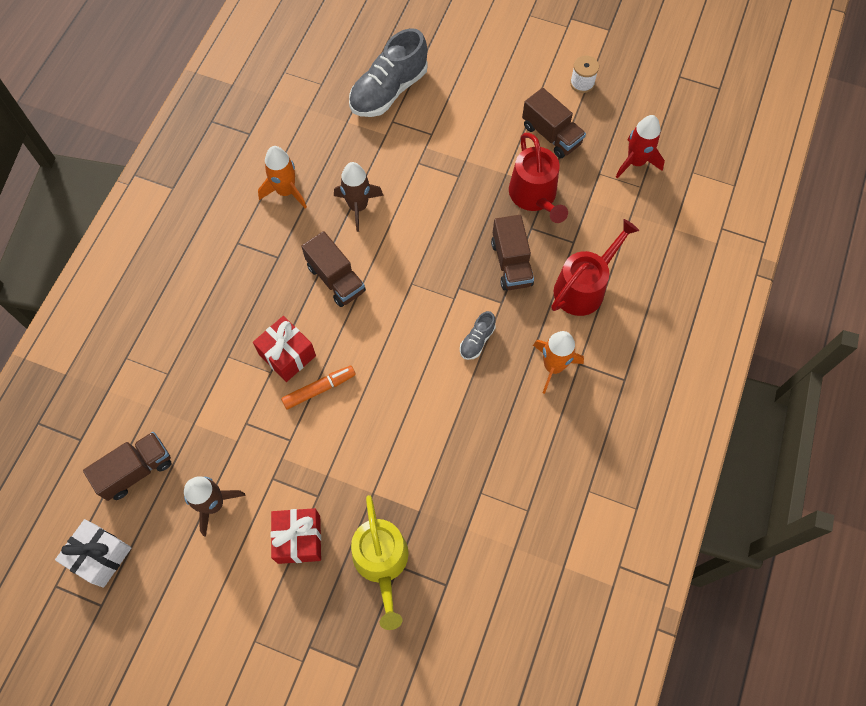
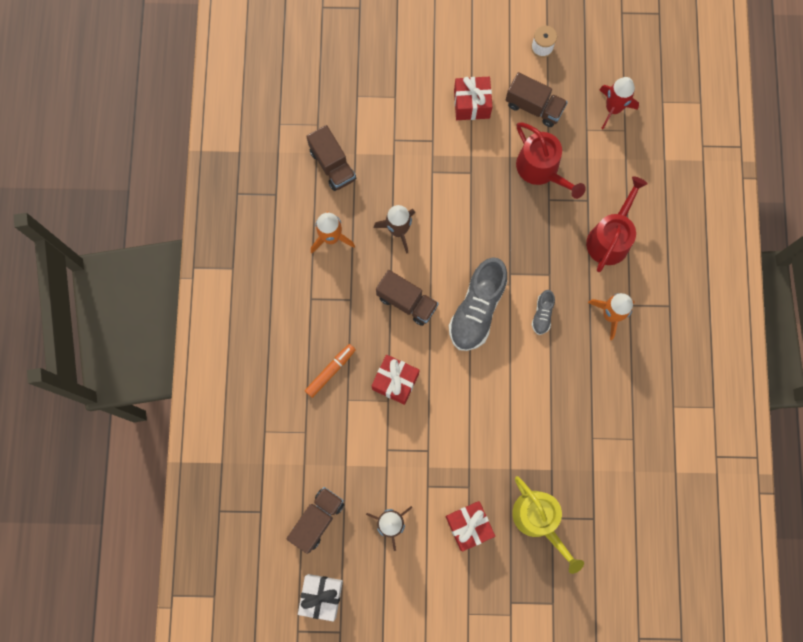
camera: 20 degrees left, 10 degrees up
orange marker [281,366,356,409] -> orange marker moved to [305,344,356,398]
grey shoe [349,28,428,117] -> grey shoe moved to [449,257,507,351]
brown truck [491,215,534,290] -> brown truck moved to [306,125,356,191]
none -> red gift [454,77,492,120]

